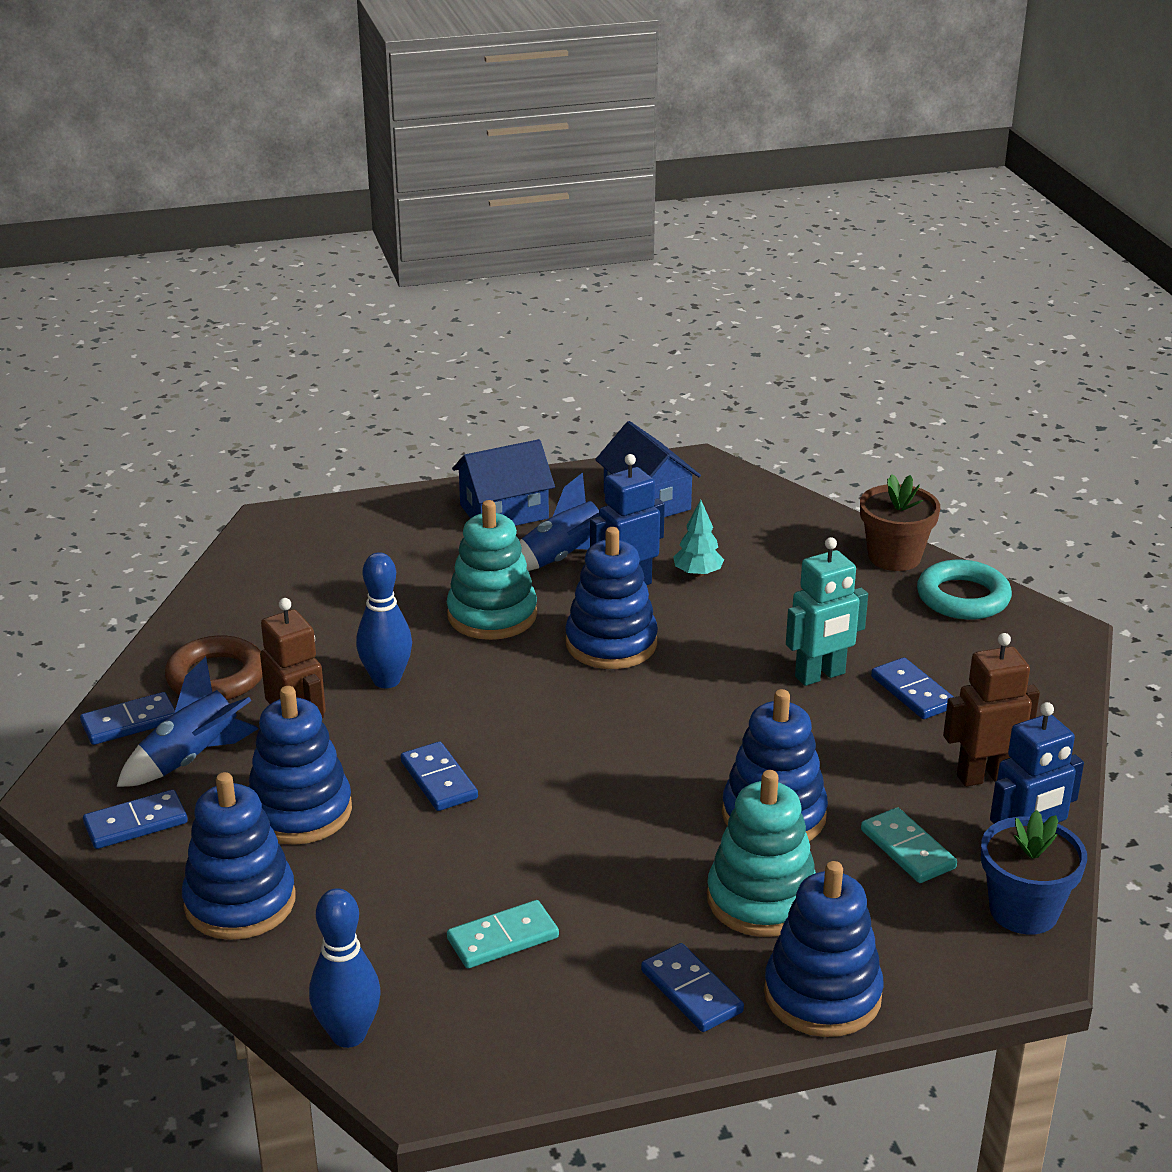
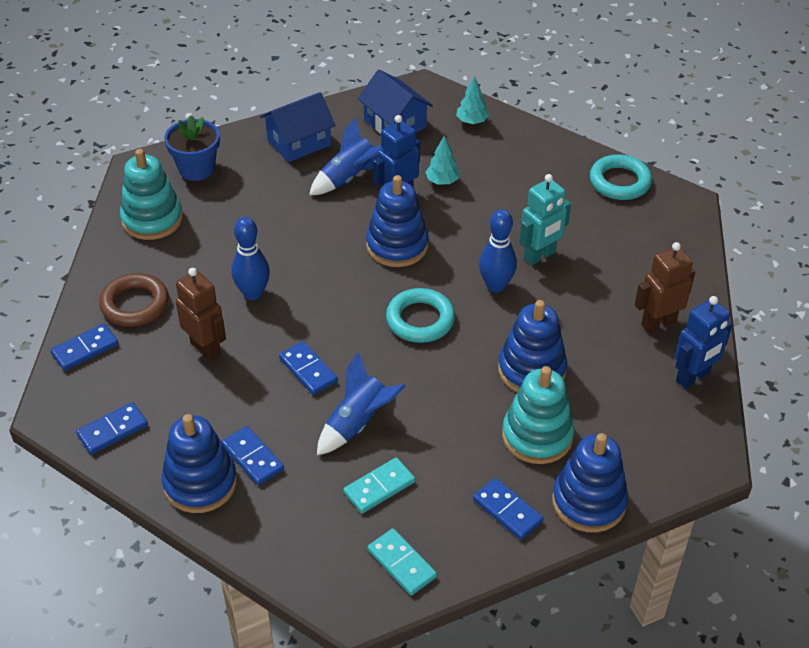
camera: 10 degrees left, 15 degrees up
blue rocket [116,657,259,787] -> blue rocket moved to [317,352,406,455]
blue stacking toy [248,686,352,845] -> none
blue bowling pin [309,888,381,1048] -> blue bowling pin moved to [479,209,517,293]
turquoise stacking toy [447,500,537,640] -> turquoise stacking toy moved to [120,149,183,240]
brown flower pot [860,474,940,571] -> none
turquoise domino [861,807,957,883] -> turquoise domino moved to [368,528,437,595]
blue domino [871,658,954,719] -> blue domino moved to [222,426,284,485]
blue flower pot [981,810,1087,934] -> blue flower pot moved to [164,115,220,181]
none -> turquoise ring [386,288,455,343]
none -> turquoise tree [456,76,489,124]

